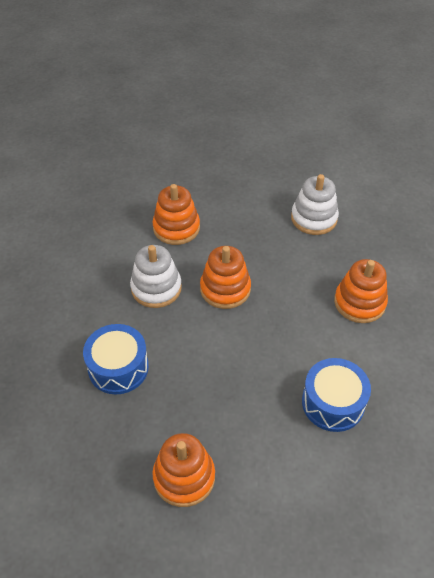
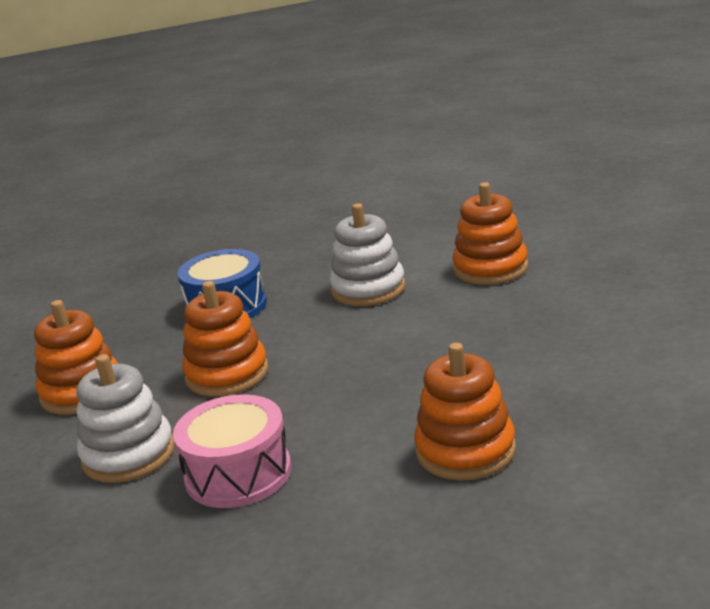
camera: 75 degrees right, 25 degrees down
orange stacking toy [200,246,251,309] -> orange stacking toy moved to [182,281,268,396]
white stacking toy [291,174,339,235] -> white stacking toy moved to [77,354,175,483]
blue drum [302,358,371,432] -> pink drum [173,394,291,508]

